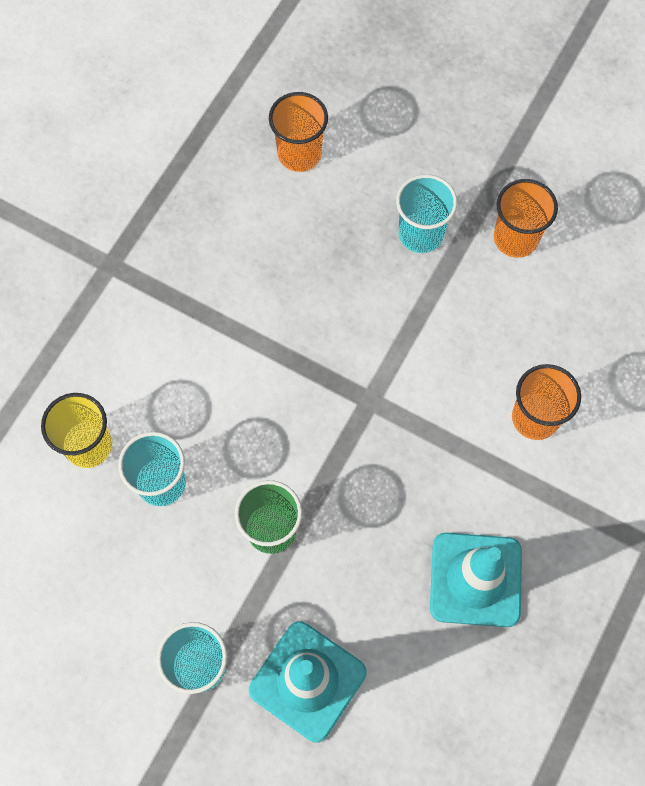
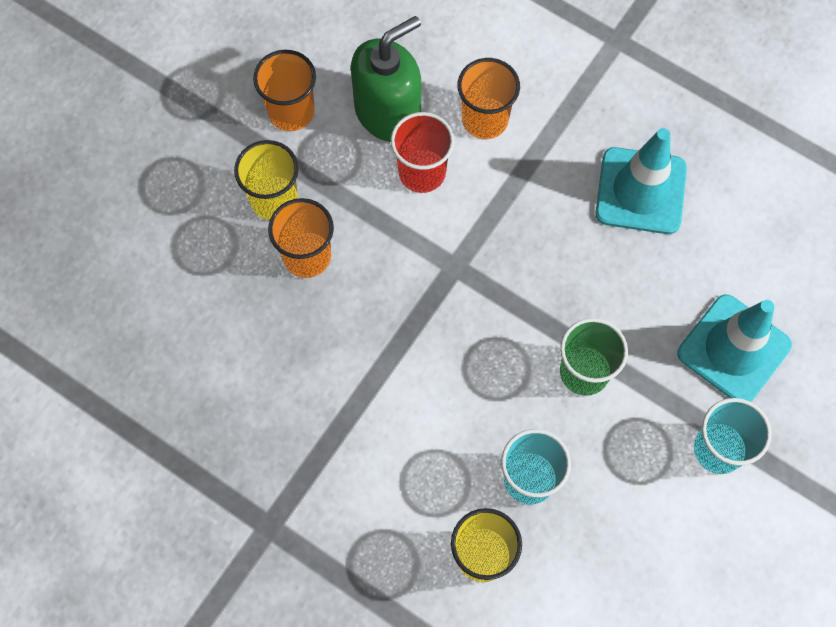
camera: 85 degrees left, 0 degrees up
orange cup [269,92,328,172] -> orange cup moved to [268,198,334,278]
turquoise cup [396,174,457,253] -> yellow cup [234,140,299,220]
none -> green soap dispenser [351,16,421,142]
none -> red cup [391,112,454,193]

